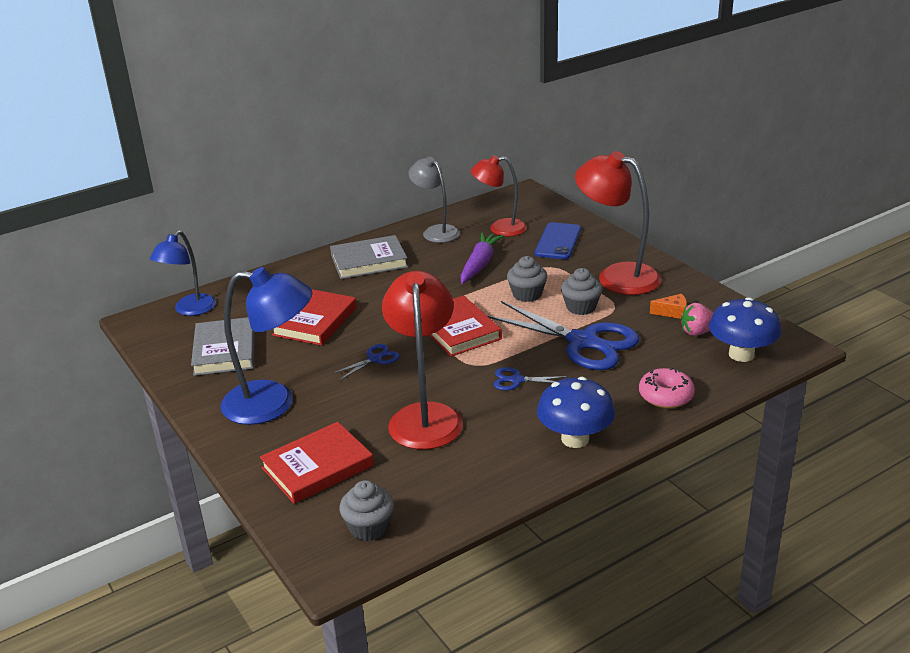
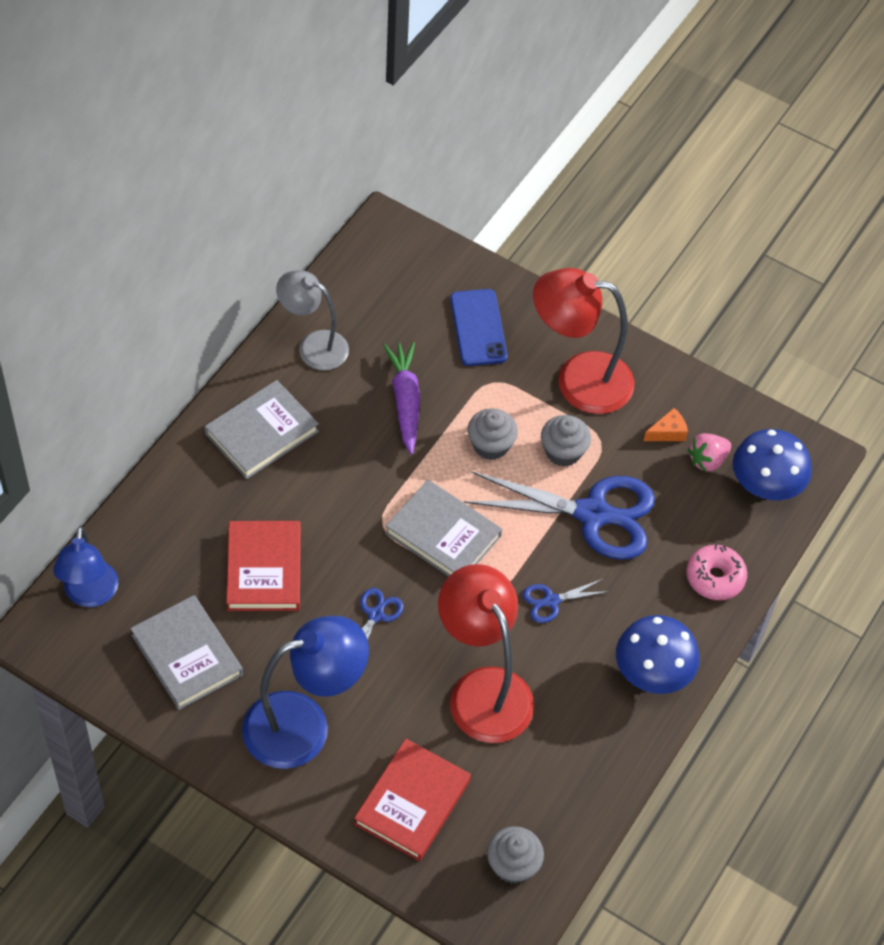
camera: 30 degrees left, 25 degrees up
red book [430,295,502,357] -> grey book [385,480,502,577]
red lamp [471,155,527,237] -> none

